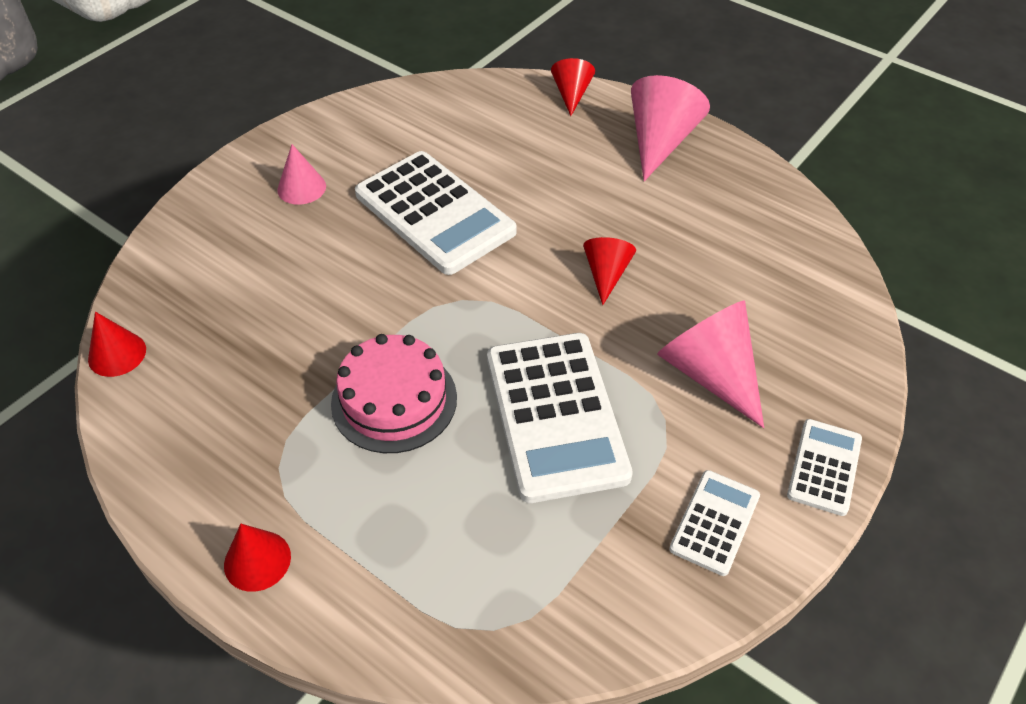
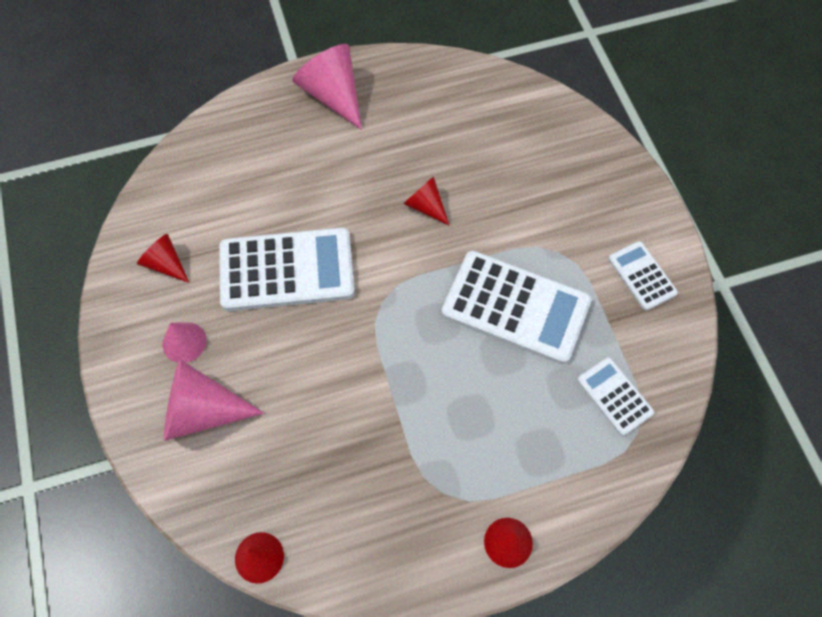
camera: 55 degrees left, 15 degrees up
pink cake [331,334,457,453] -> none
red cone [551,58,595,116] -> red cone moved to [137,234,189,283]
pink cone [657,300,764,428] -> pink cone moved to [164,359,264,441]
white calculator [787,419,862,516] -> white calculator moved to [577,357,654,436]

